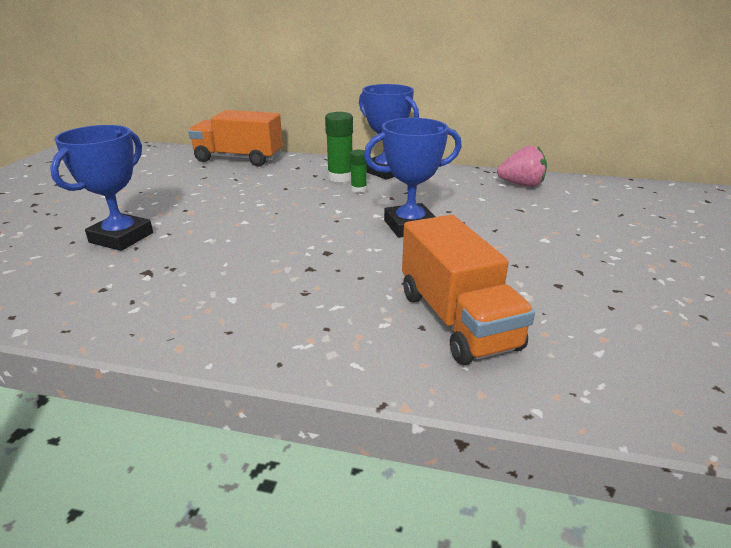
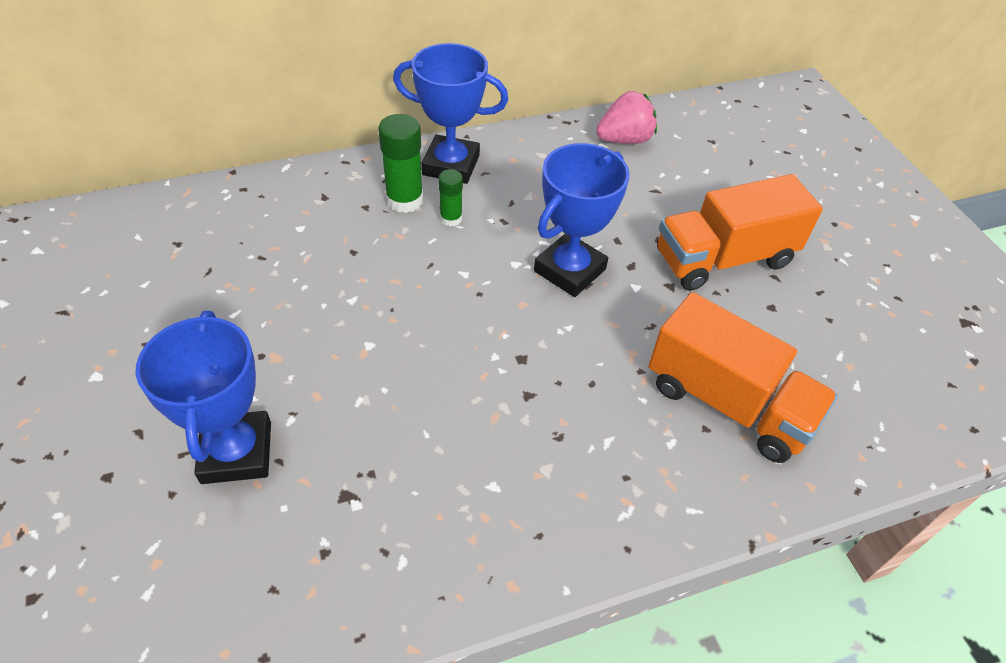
camera: 35 degrees left, 20 degrees up
orange truck [188,110,283,166] -> orange truck moved to [657,174,823,291]

